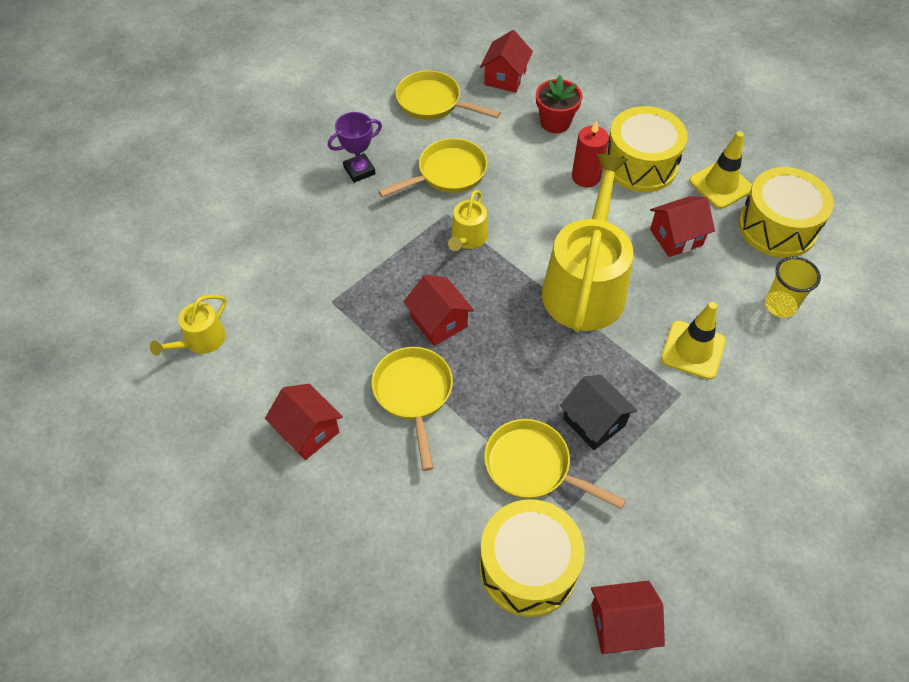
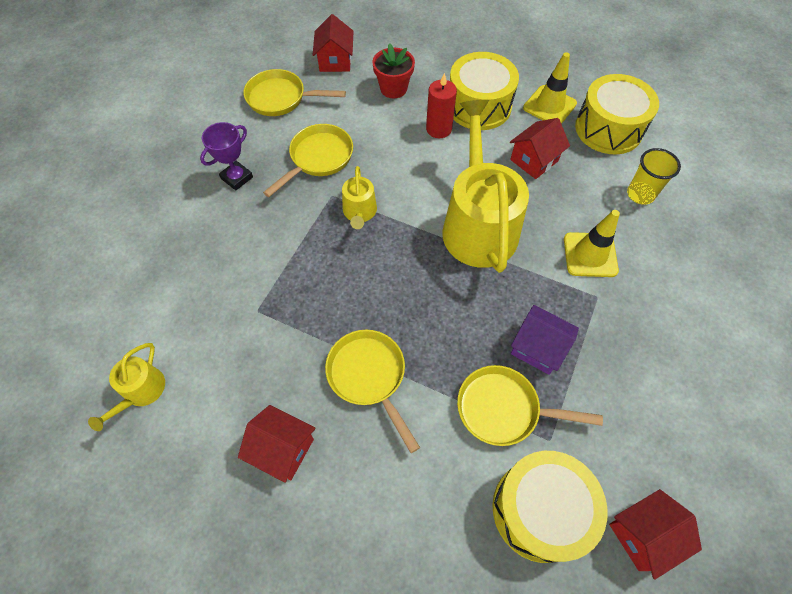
camera: 20 degrees left, 5 degrees up
red house [403,275,474,346] -> none
black house [560,375,638,450] -> purple house [511,305,579,375]

